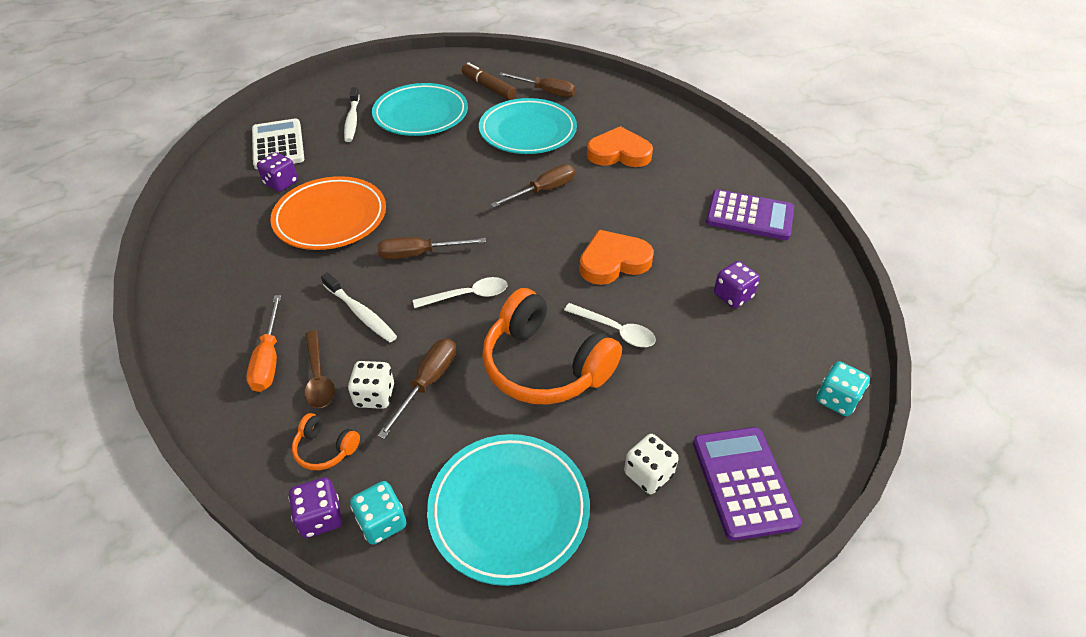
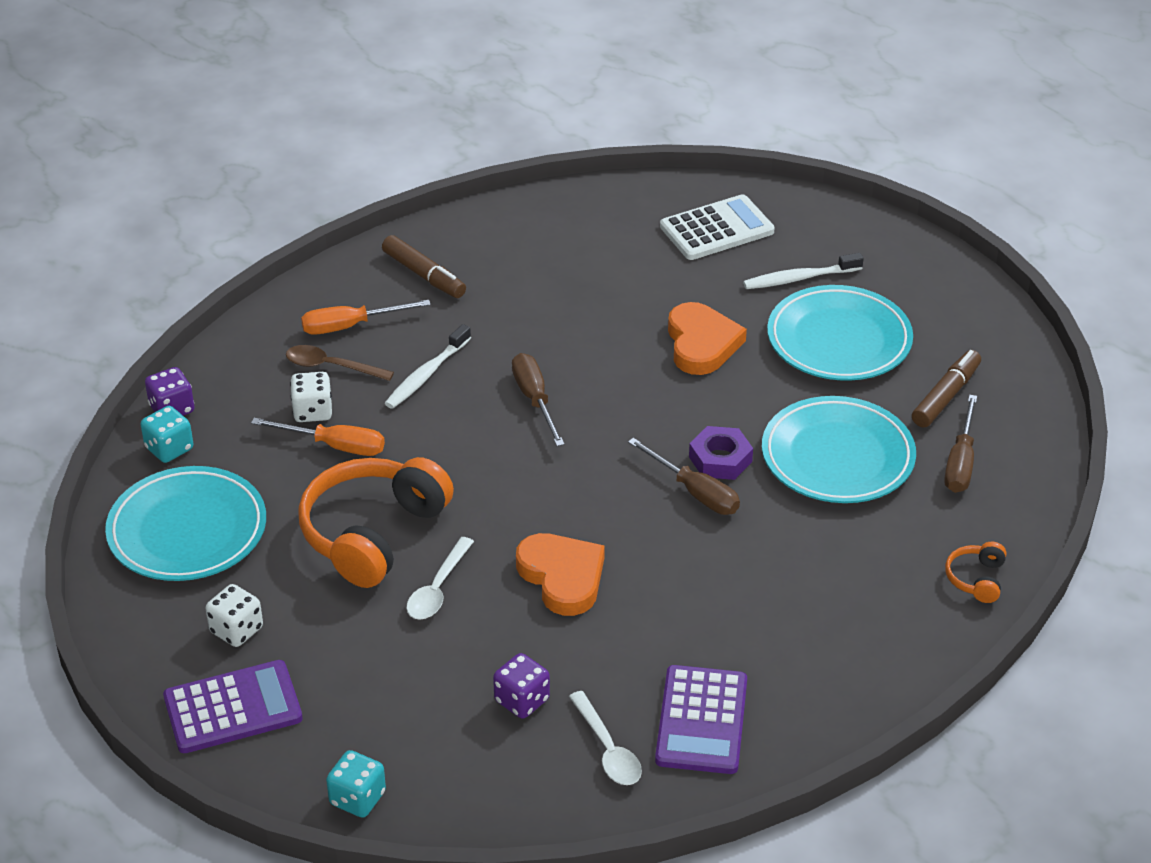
camera: 80 degrees right, 5 degrees down
purple dice [257,152,298,192] -> none
orange plate [270,176,386,250] -> none
orange headphones [292,413,360,470] -> orange headphones moved to [945,541,1006,603]
brown spoon [305,330,335,408] -> brown spoon turned 45 degrees clockwise [286,345,394,381]
brown screwdriver [378,338,456,439] -> orange screwdriver [251,418,385,456]
white spoon [413,277,507,308] -> white spoon moved to [569,691,642,785]
orange heart [587,126,653,167] -> orange heart moved to [668,302,747,375]
none -> brown marker [382,235,466,298]
none -> purple nut [689,426,753,480]

